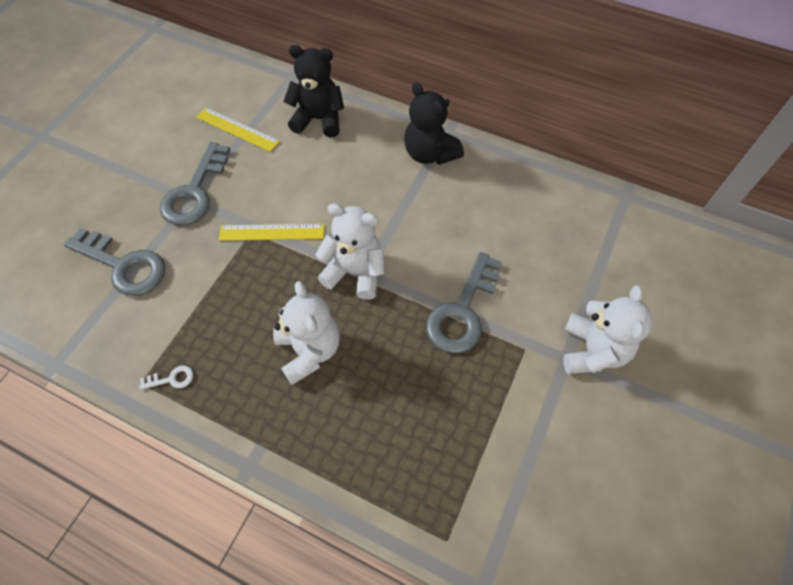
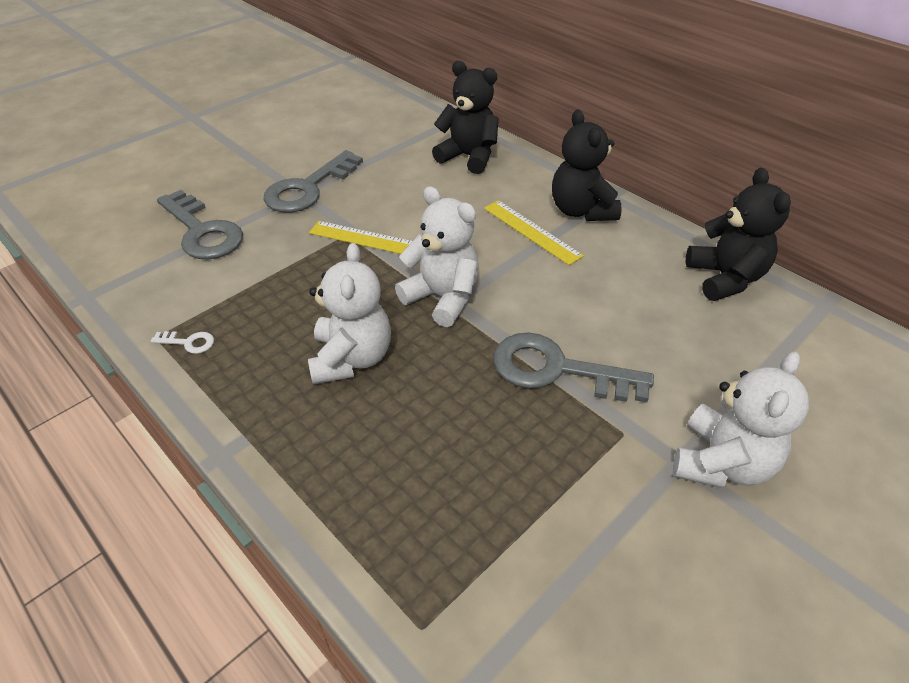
camera: 20 degrees right, 15 degrees down
yellow ruler [196,107,280,152] -> yellow ruler moved to [484,200,584,265]
grey key [426,252,501,353] -> grey key turned 60 degrees clockwise [493,333,654,402]
none -> black teddy bear [686,168,791,301]

